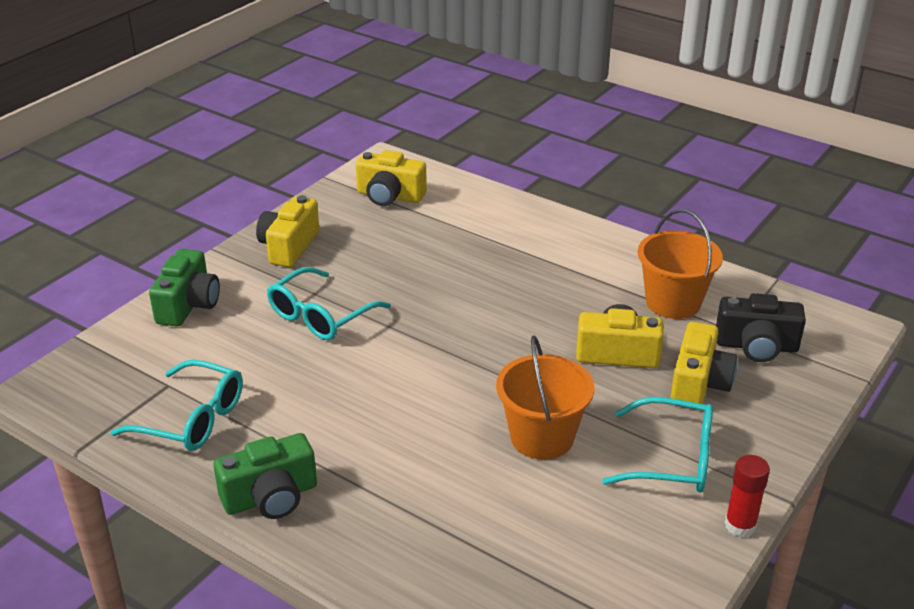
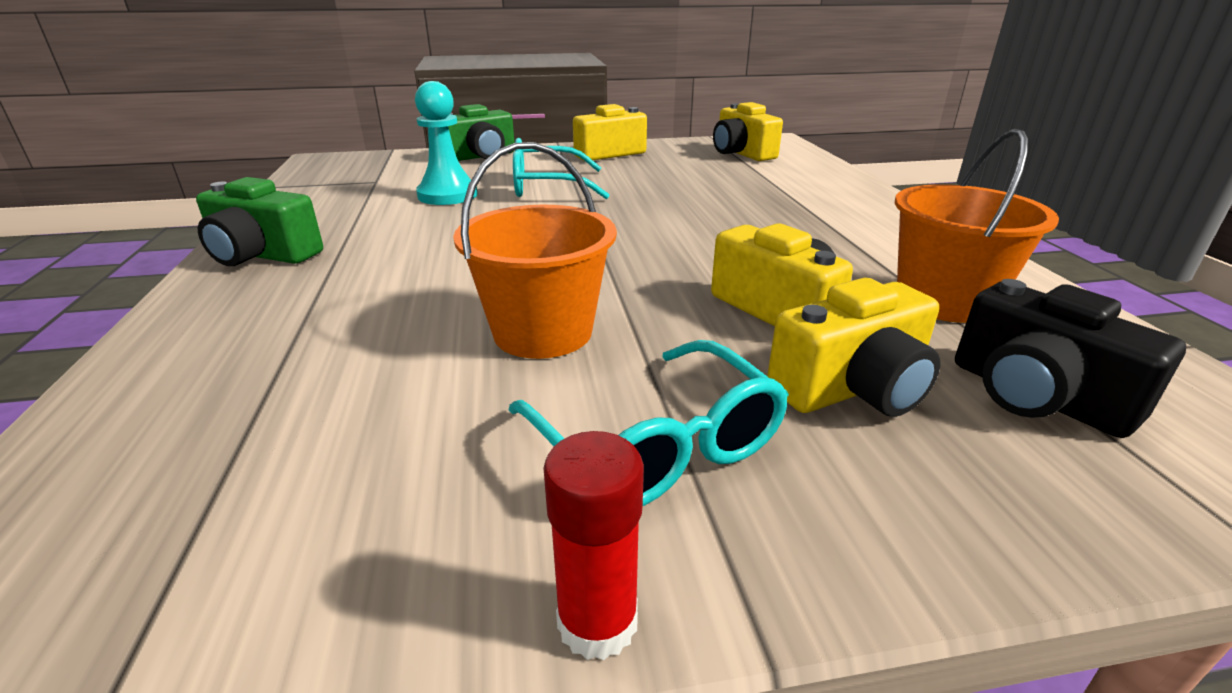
camera: 45 degrees right, 5 degrees down
turquoise glasses [111,360,243,451] -> none
none -> turquoise pawn [415,81,478,205]

